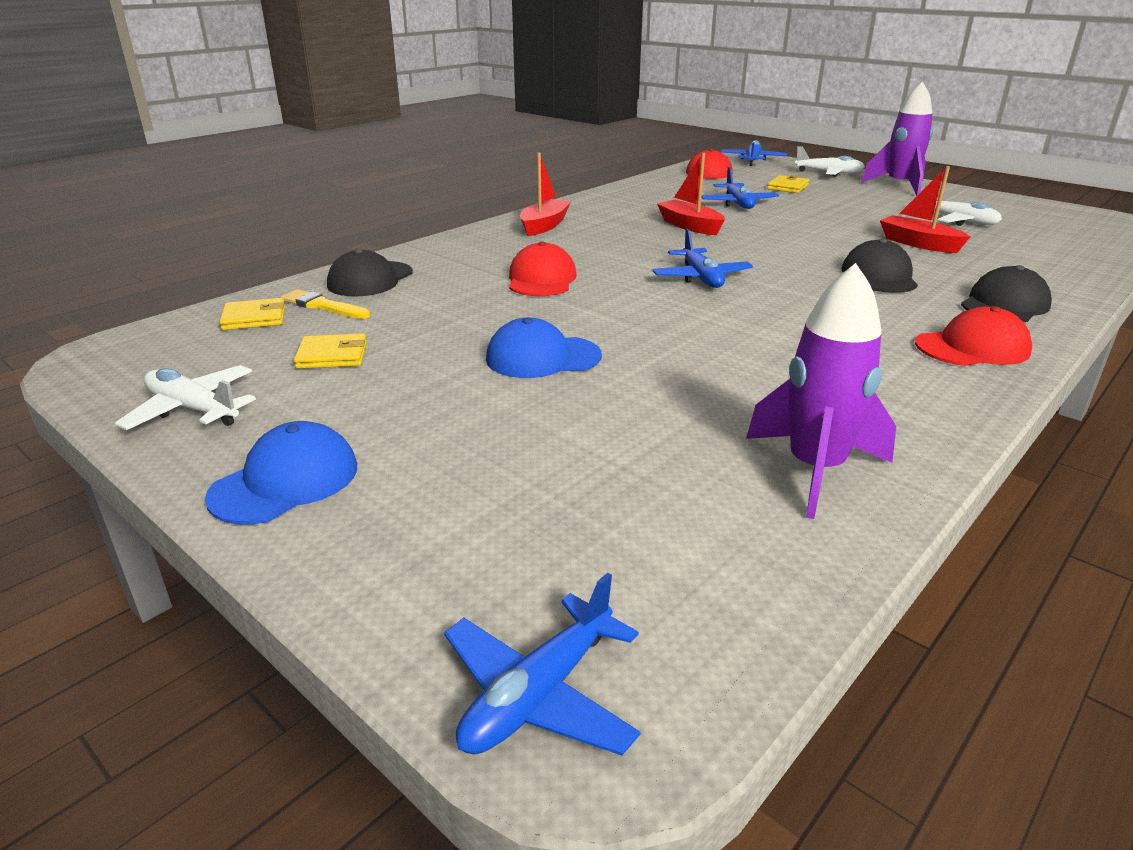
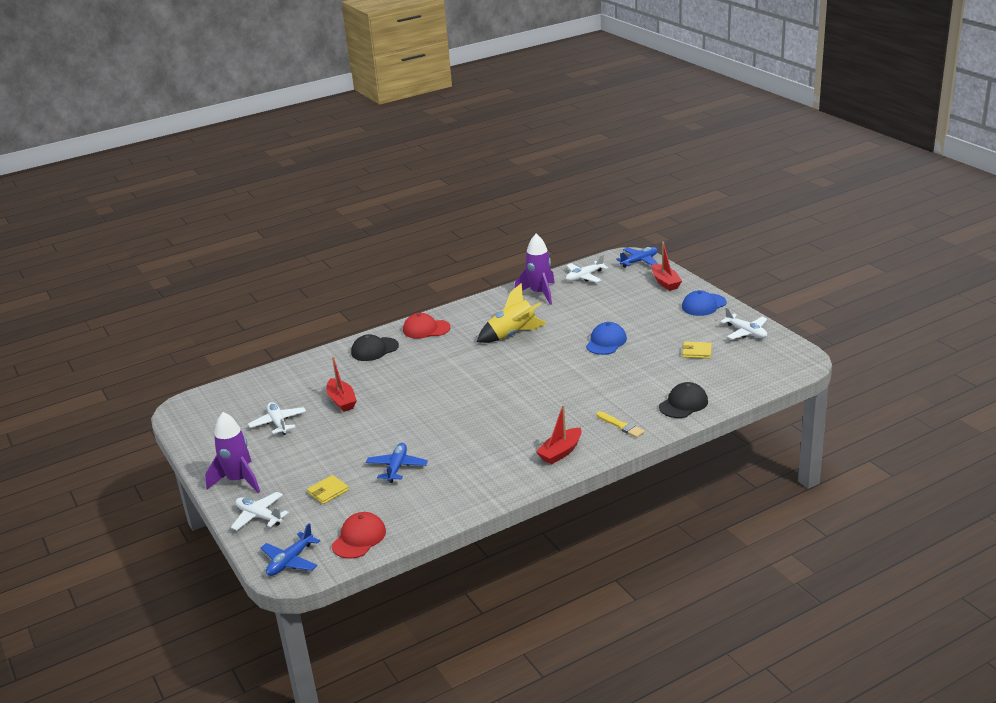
camera: 160 degrees left, 0 degrees up
yellow wallet [219,298,285,330] -> none
yellow brush [281,289,370,319] -> yellow brush moved to [596,411,645,438]
blue cap [486,318,602,378] -> blue cap turned 75 degrees counterclockwise [586,322,627,355]
red cap [509,241,577,296] -> none
blue plane [652,229,753,288] -> none
red boat [657,153,725,235] -> red boat moved to [652,242,682,291]
black cap [841,239,918,293] -> none
none -> yellow rocket [477,283,547,343]
none -> white plane [566,254,608,283]

